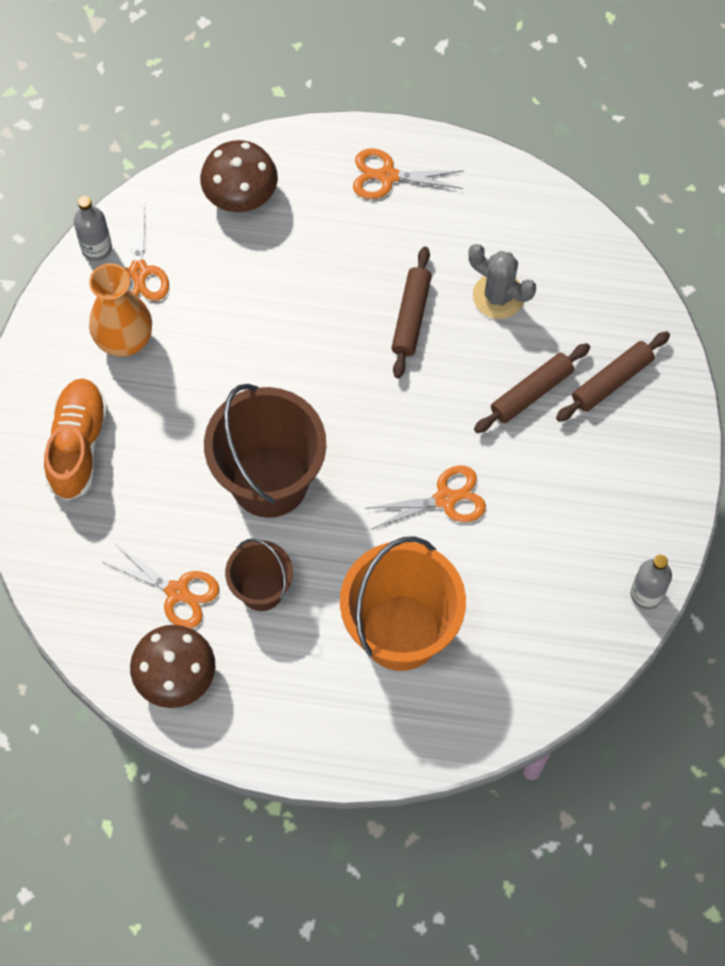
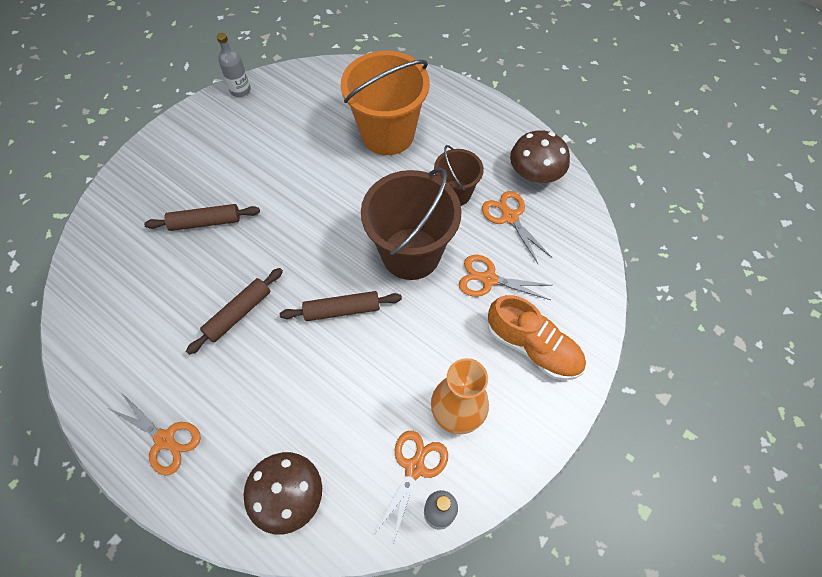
camera: 150 degrees left, 5 degrees down
orange shoe [44,379,108,501] -> orange shoe turned 90 degrees counterclockwise [488,295,586,380]
orange scissors [367,465,486,529] -> orange scissors moved to [459,255,551,300]
grey cactus [468,244,536,319] -> none
brown rolling pin [556,331,670,422] -> brown rolling pin moved to [280,291,402,321]

